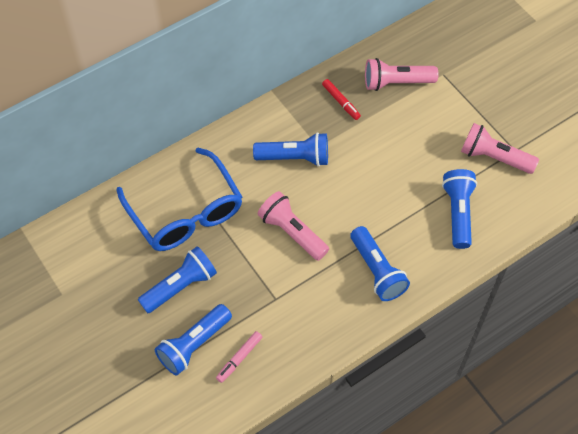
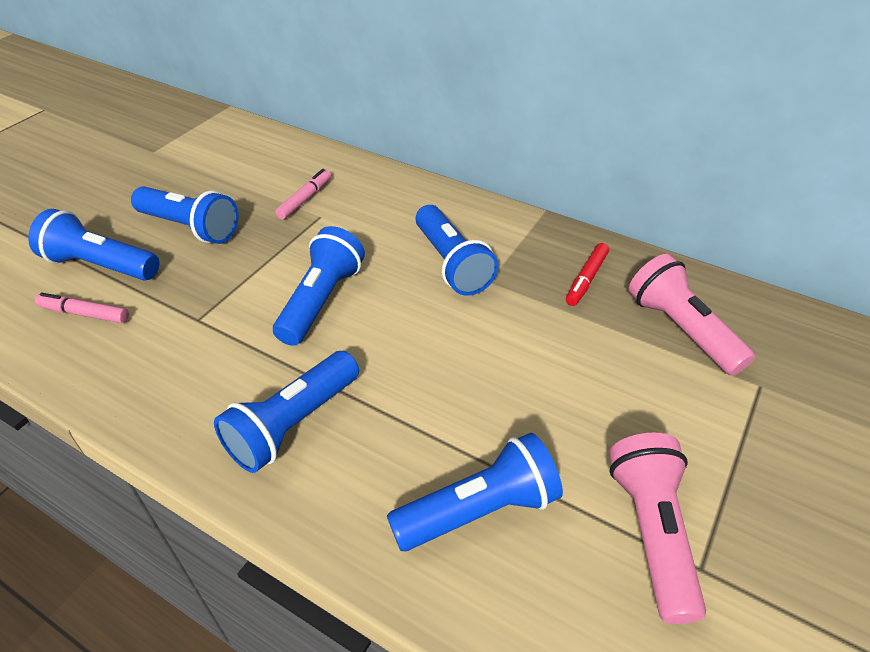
camera: 65 degrees right, 15 degrees down
blue glasses [116,148,242,251] -> pink marker [275,169,331,220]
pink flashlight [258,191,329,261] -> blue flashlight [273,226,365,346]

